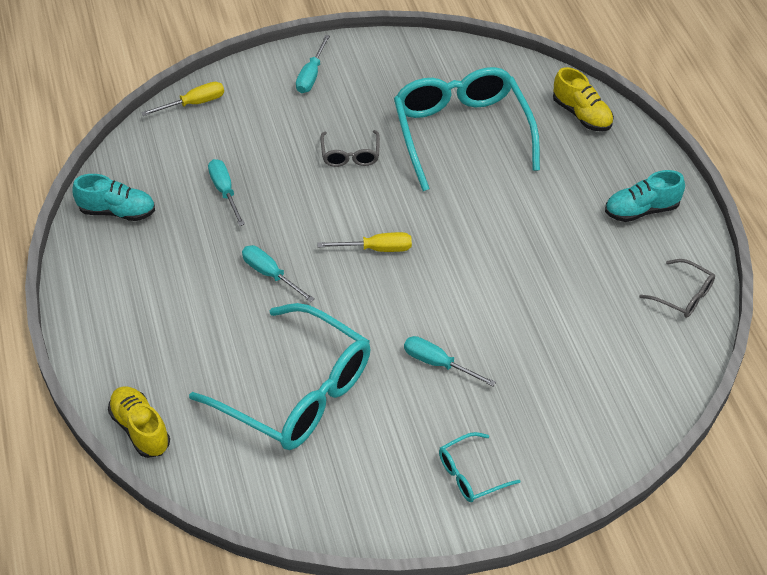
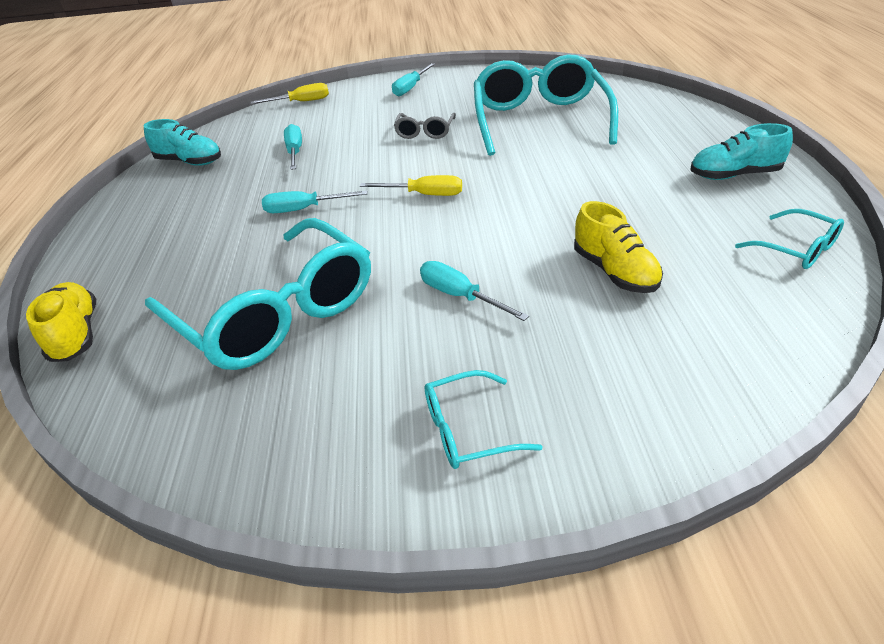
camera: 15 degrees right, 10 degrees down
turquoise screwdriver [242,245,315,302] -> turquoise screwdriver turned 60 degrees counterclockwise [262,191,368,213]
yellow shoe [553,67,614,131] -> yellow shoe moved to [574,201,663,293]
grey glasses [639,259,715,318] -> turquoise glasses [735,209,844,269]

